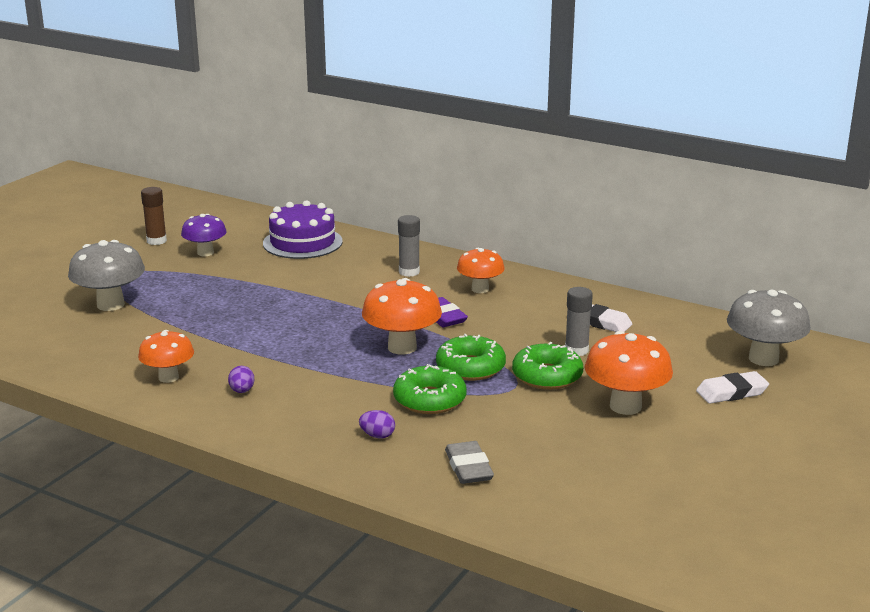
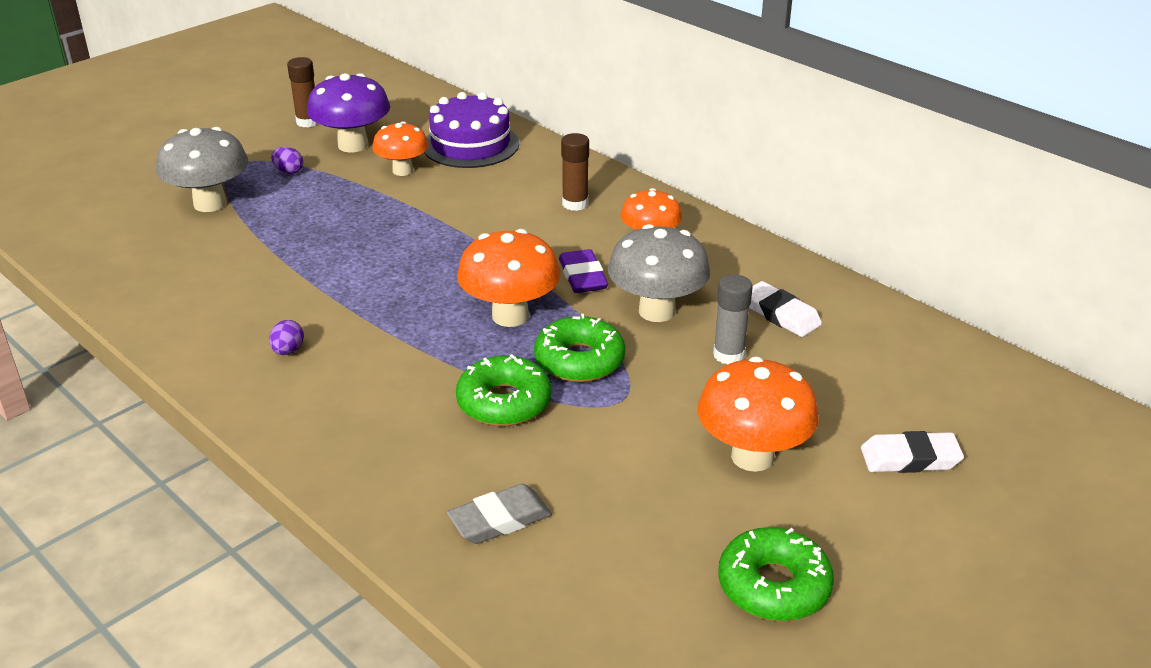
camera: 15 degrees right, 10 degrees up
orange mushroom [138,330,194,383] -> orange mushroom moved to [372,121,429,176]
purple mushroom [181,214,227,256] -> purple mushroom [307,73,390,153], size x1.52
purple egg [359,410,395,438] -> purple egg moved to [271,147,303,174]
grey glue stick [398,215,420,277] -> brown glue stick [561,133,589,211]
grey eraser [445,441,494,484] -> grey eraser turned 60 degrees clockwise [447,484,552,544]
green donut [512,342,583,390] -> green donut moved to [718,527,834,621]
grey mushroom [727,290,811,366] -> grey mushroom moved to [608,224,711,322]

